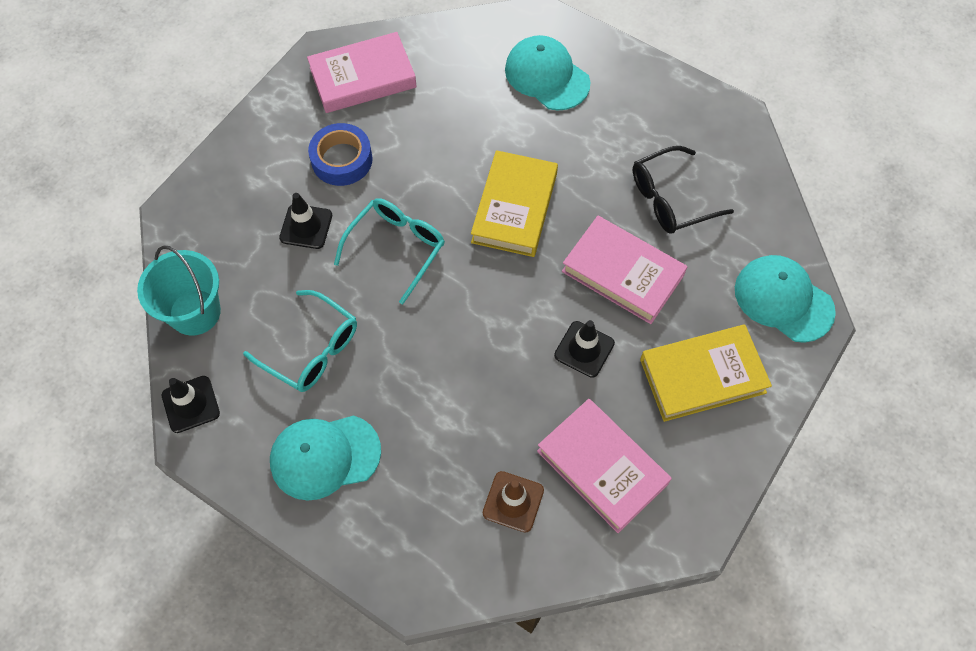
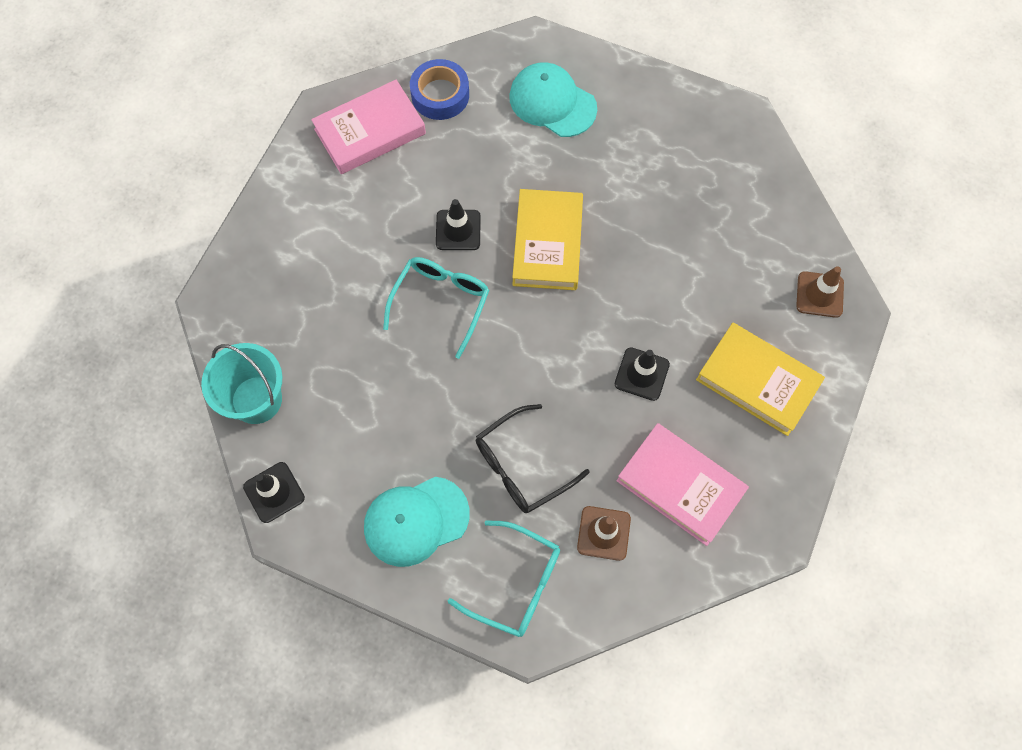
camera: 10 degrees left, 5 degrees up
turquoise glasses [243,290,357,392] -> turquoise glasses moved to [448,520,560,637]
black traffic cone [279,193,332,249] -> black traffic cone moved to [436,199,481,250]
blue tape [308,123,373,186] -> blue tape moved to [410,59,469,120]
pink book [562,216,687,324] -> none
black glasses [633,146,734,234] -> black glasses moved to [476,404,590,513]
yellow book [640,325,772,422] -> yellow book turned 60 degrees clockwise [696,323,825,436]
turquoise cap [735,255,836,343] -> brown traffic cone [796,266,844,318]

